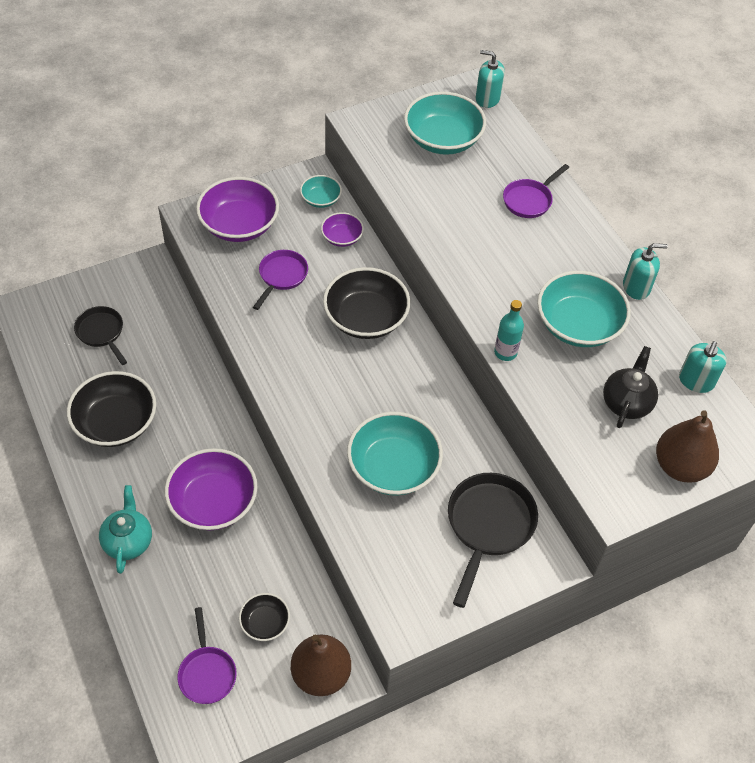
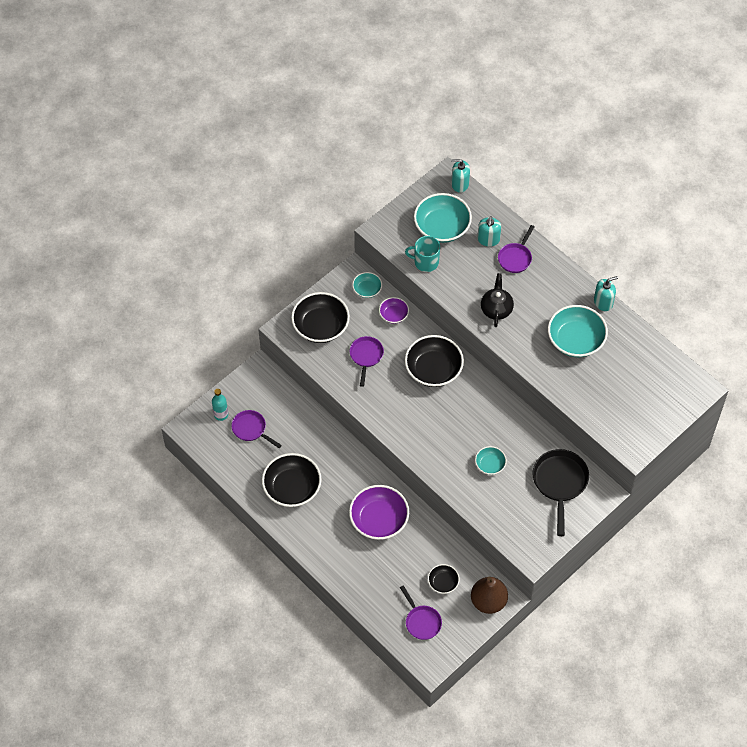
camera: 15 degrees left, 5 degrees up
black pan [74,306,127,365] -> purple pan [231,410,282,448]
turquoise teapot [99,485,152,574] -> none
purple bowl [196,177,279,242] -> black bowl [291,292,350,343]
turquoise bowl [347,412,443,496] -> turquoise bowl [475,446,507,475], size x0.52
turquoise bottle [494,300,524,361] -> turquoise bottle moved to [212,389,228,421]
black teapot [603,346,658,428] -> black teapot moved to [481,273,514,327]
brown pear [656,410,719,483] -> none
turquoise soap dispenser [679,341,727,393] -> turquoise soap dispenser moved to [478,216,501,247]
none -> turquoise mug [405,236,440,272]

